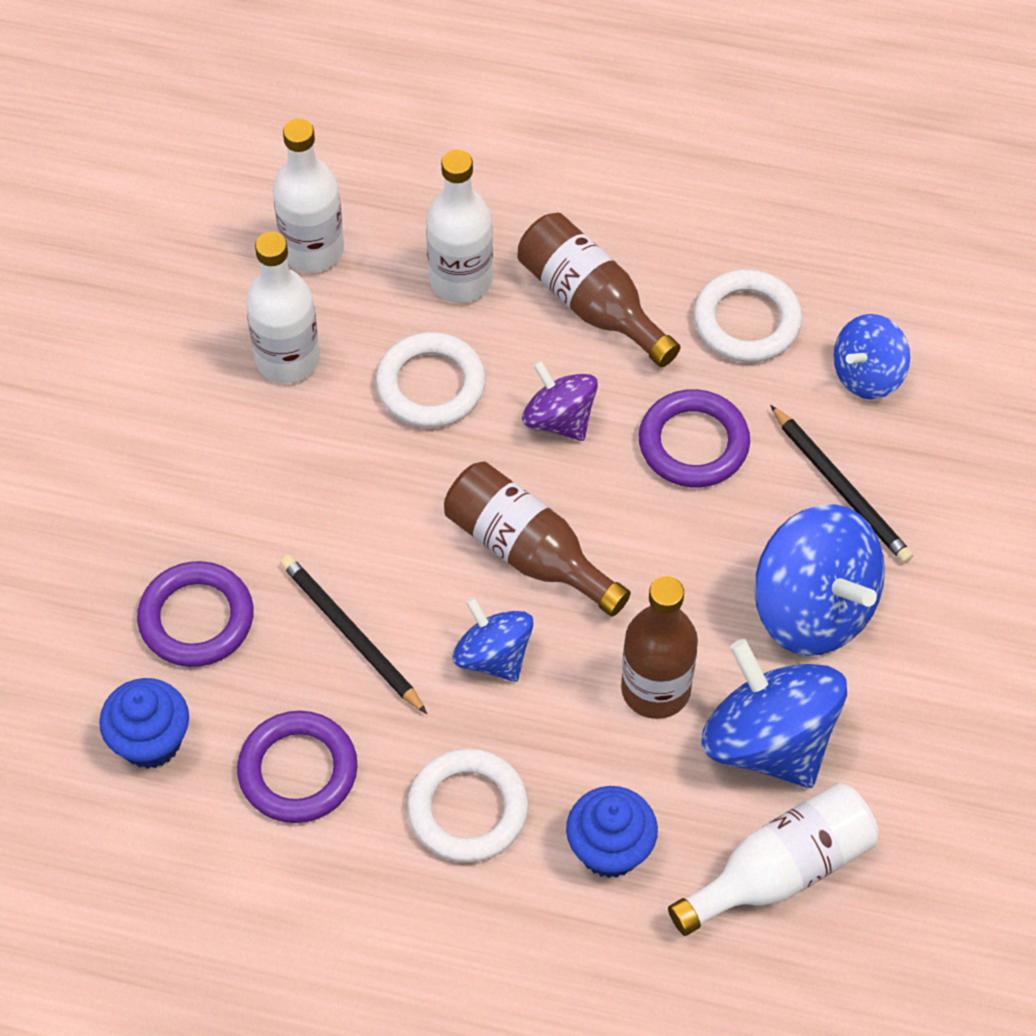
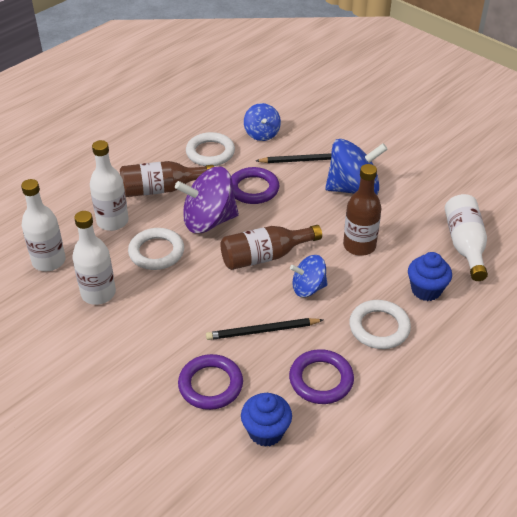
camera: 60 degrees left, 15 degrees down
purple spinning top [522,361,598,441] -> purple spinning top [175,167,239,233], size x1.70
blue spinning top [701,639,847,788] -> none

